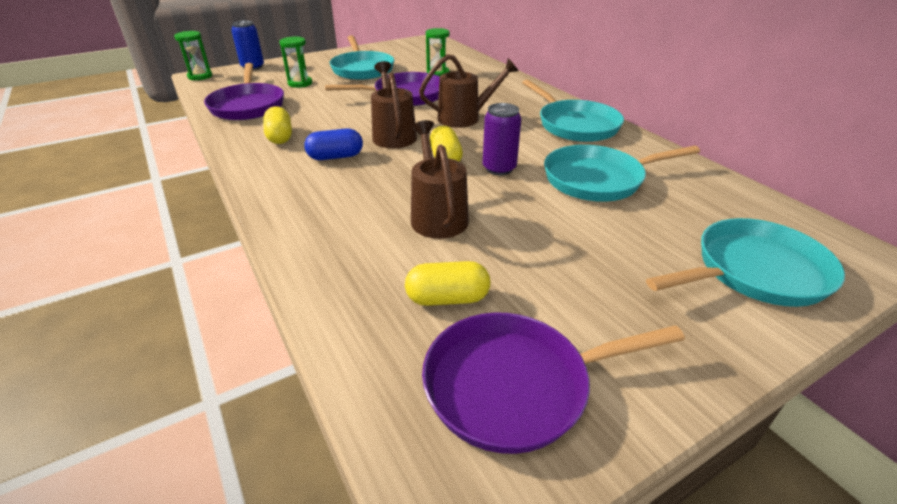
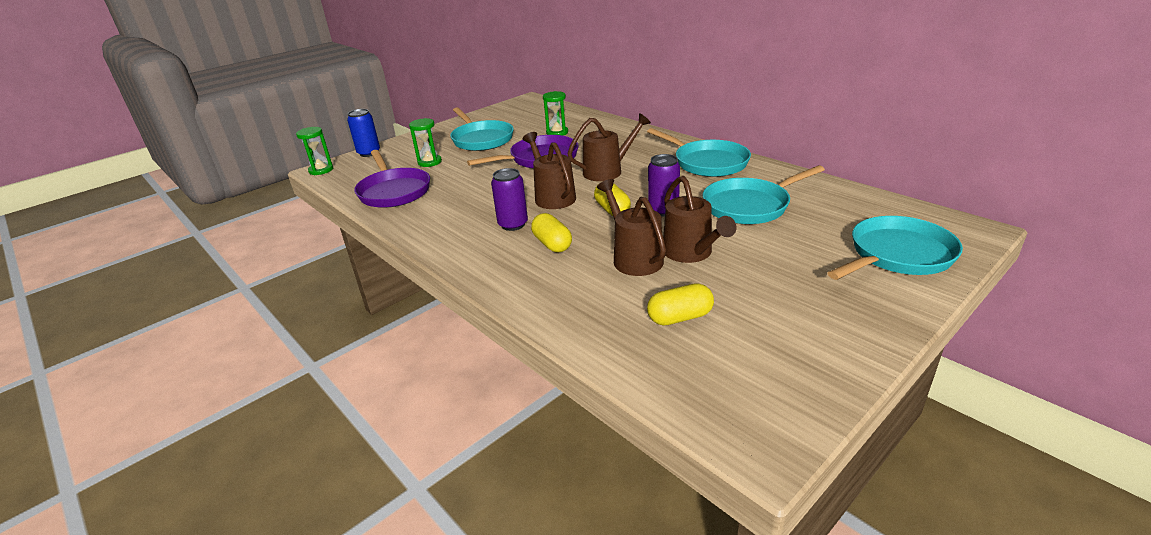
camera: 10 degrees left, 5 degrees down
yellow capsule [263,106,292,144] -> yellow capsule moved to [531,213,572,252]
blue capsule [304,128,363,160] -> purple can [491,168,528,231]
purple pan [422,312,685,454] -> none
none -> brown watering can [663,176,736,263]

